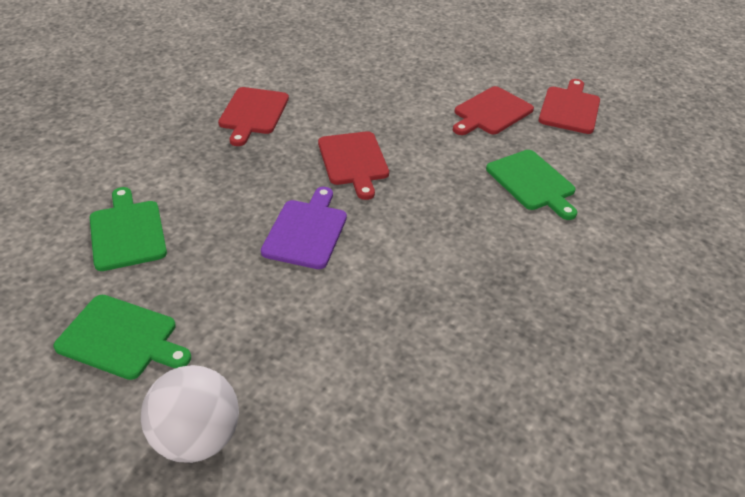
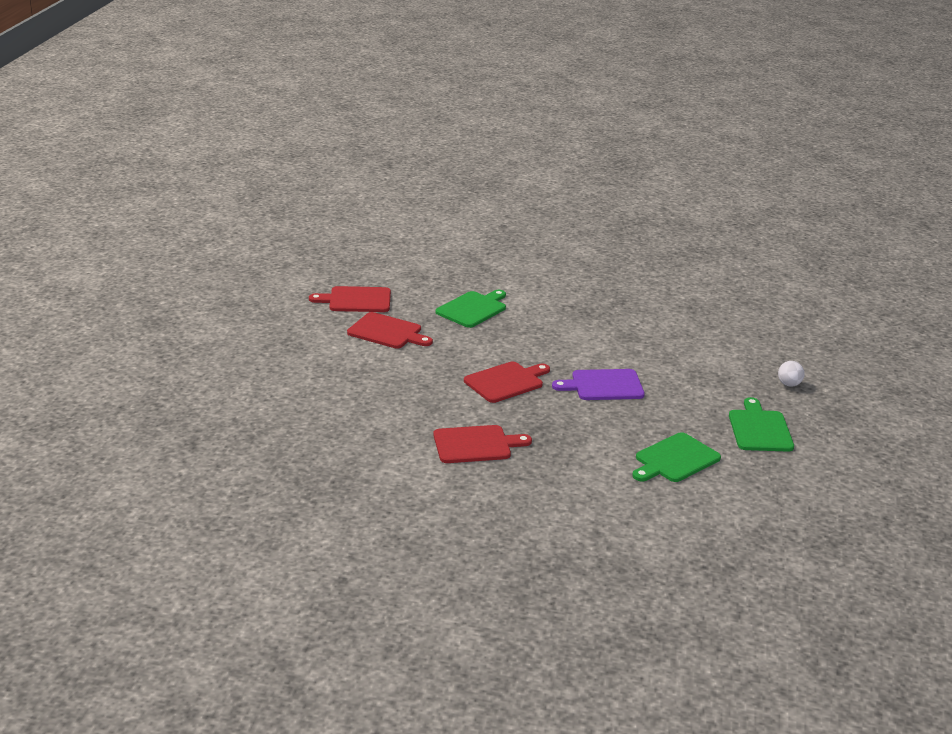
camera: 110 degrees left, 15 degrees down
white ball [141,365,239,463] -> white ball [778,361,805,387], size x0.48

